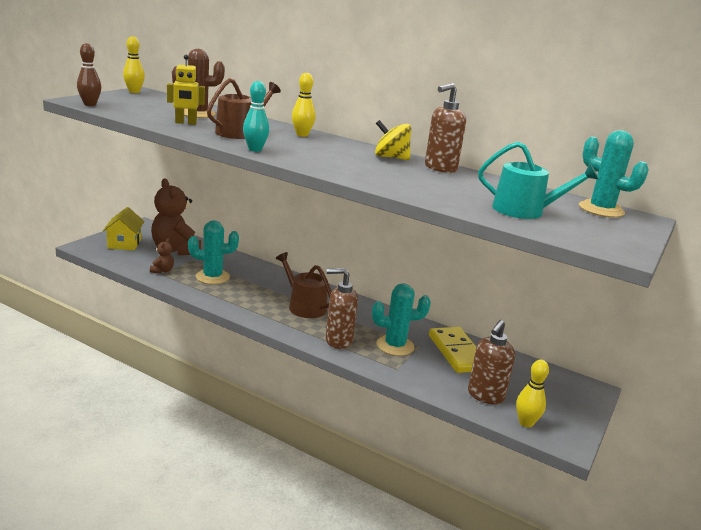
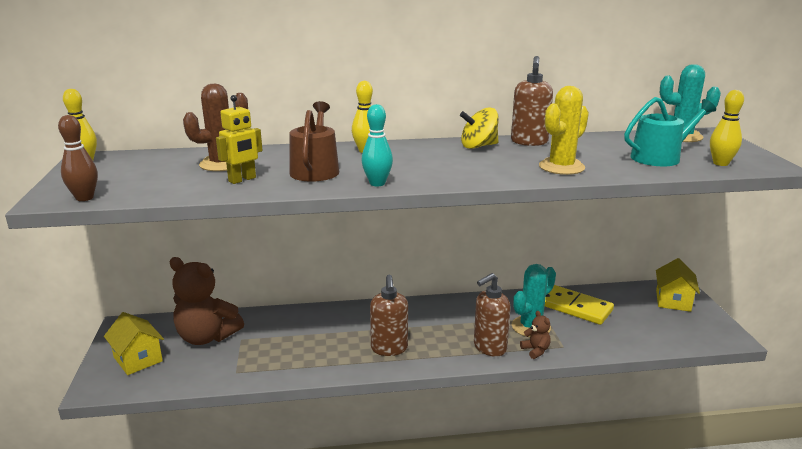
camera: 35 degrees left, 0 degrees up
brown teddy bear [150,238,174,273] -> brown teddy bear moved to [520,311,551,359]
turquoise cactus [188,220,239,284] -> none
brown watering can [276,252,332,318] -> none
brown soap dispenser [468,320,515,405] -> brown soap dispenser moved to [370,275,408,356]
yellow bowling pin [516,360,549,428] -> yellow bowling pin moved to [710,90,744,166]
none -> yellow cactus [539,86,589,175]
none -> yellow house [656,258,700,312]

